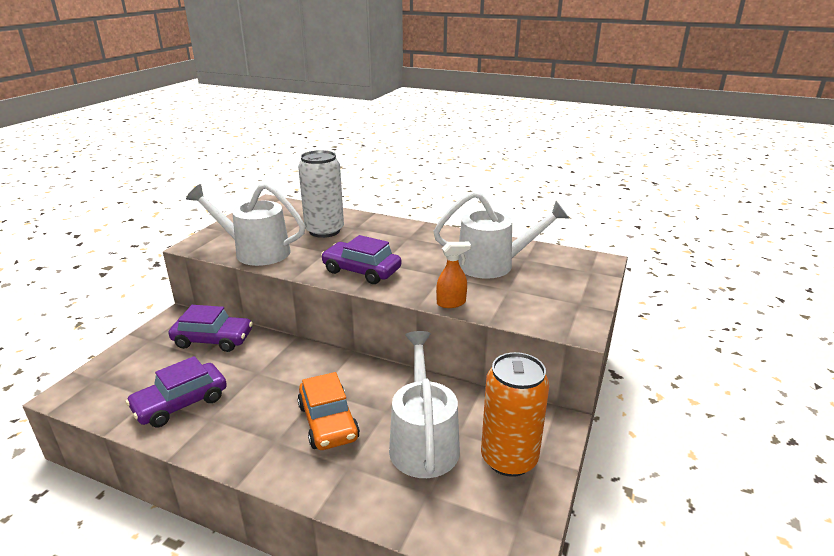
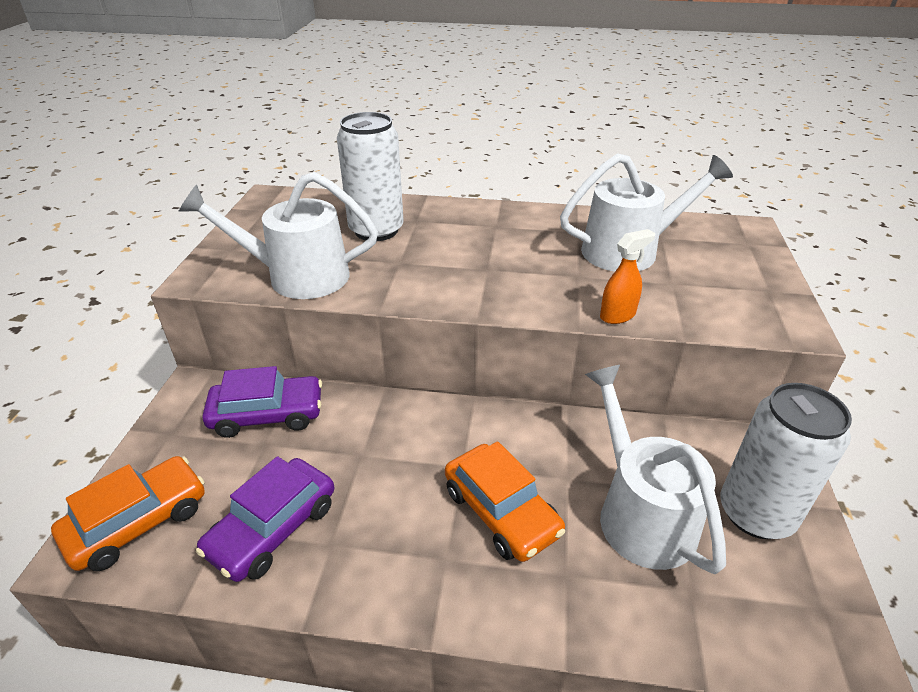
camera: 15 degrees left, 10 degrees up
purple car [321,235,401,284] -> none
orange can [481,352,549,477] -> white can [720,383,852,539]
none -> orange car [51,456,205,571]

